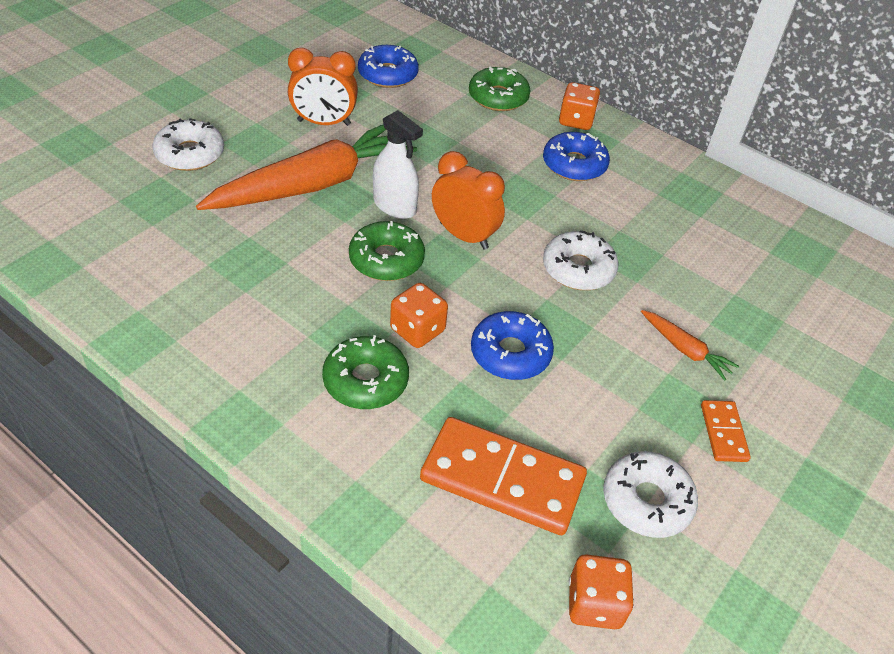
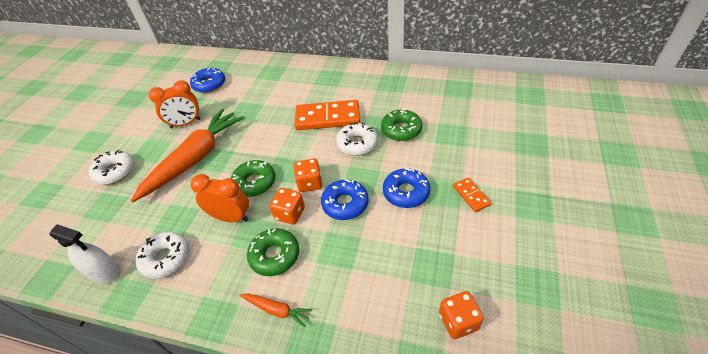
camera: 15 degrees left, 0 degrees up
white spray bottle [373,110,423,219] -> white spray bottle moved to [50,224,121,284]
orange domino [420,417,587,535] -> orange domino moved to [295,100,360,130]
orange clock [432,151,505,250] -> orange clock moved to [191,174,249,222]
green donut [469,67,531,111] -> green donut moved to [381,108,422,141]
blue donut [543,132,610,181] -> blue donut moved to [383,168,430,208]
orange dice [559,82,600,130] -> orange dice moved to [294,158,323,192]
white donut [603,451,698,538] -> white donut moved to [135,232,189,279]
orange carrot [641,310,739,381] -> orange carrot moved to [240,293,312,327]

